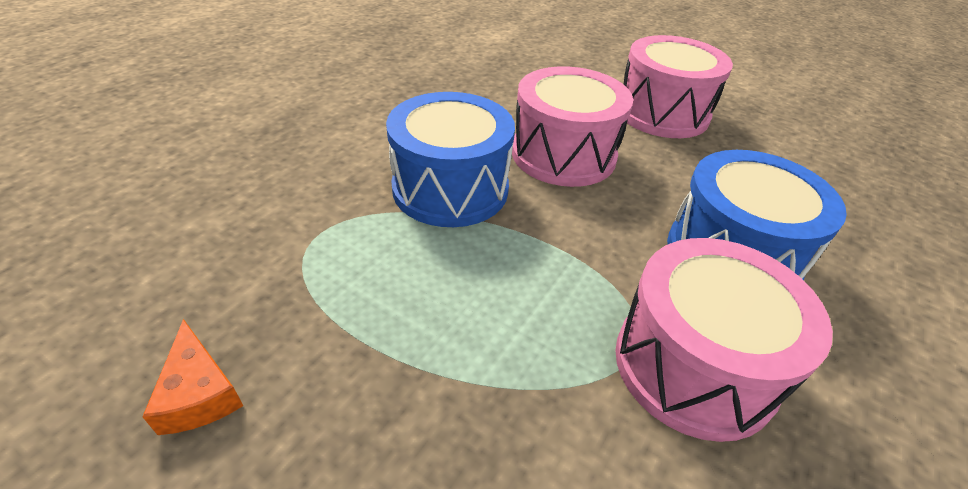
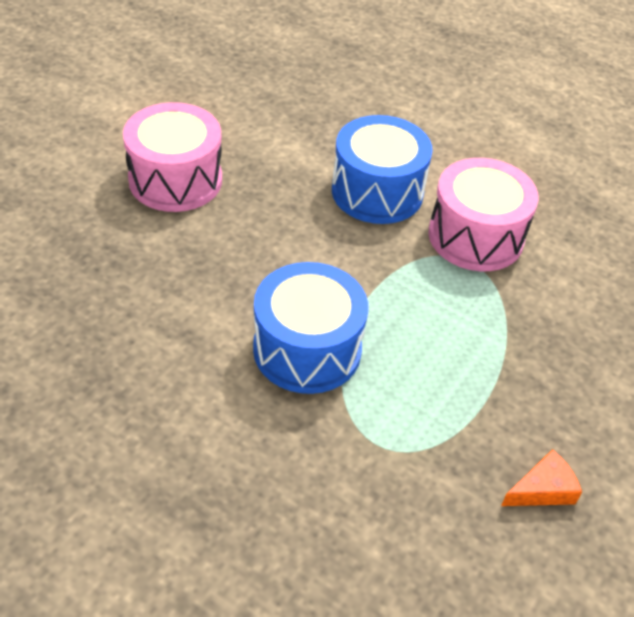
camera: 90 degrees left, 5 degrees up
pink drum [512,66,633,187] -> none

